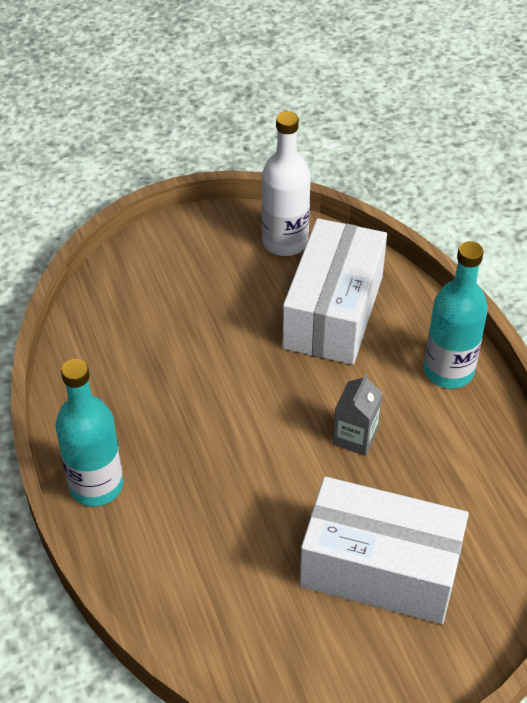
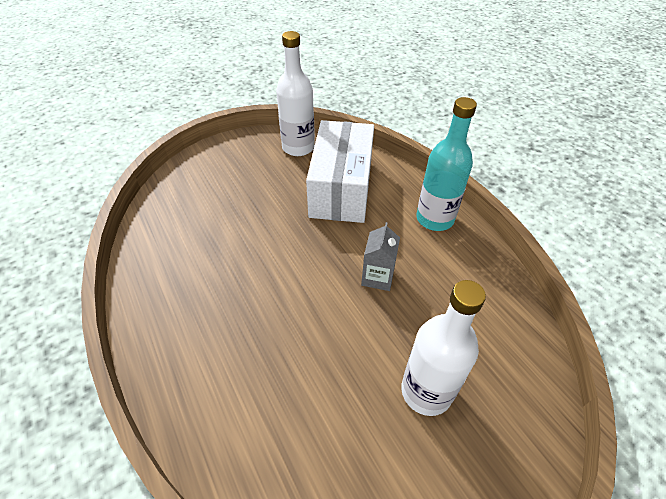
camera: 10 degrees left, 0 degrees up
turquoise bottle [55,359,123,506] -> none
white box [299,477,469,624] -> white bottle [401,280,486,416]

